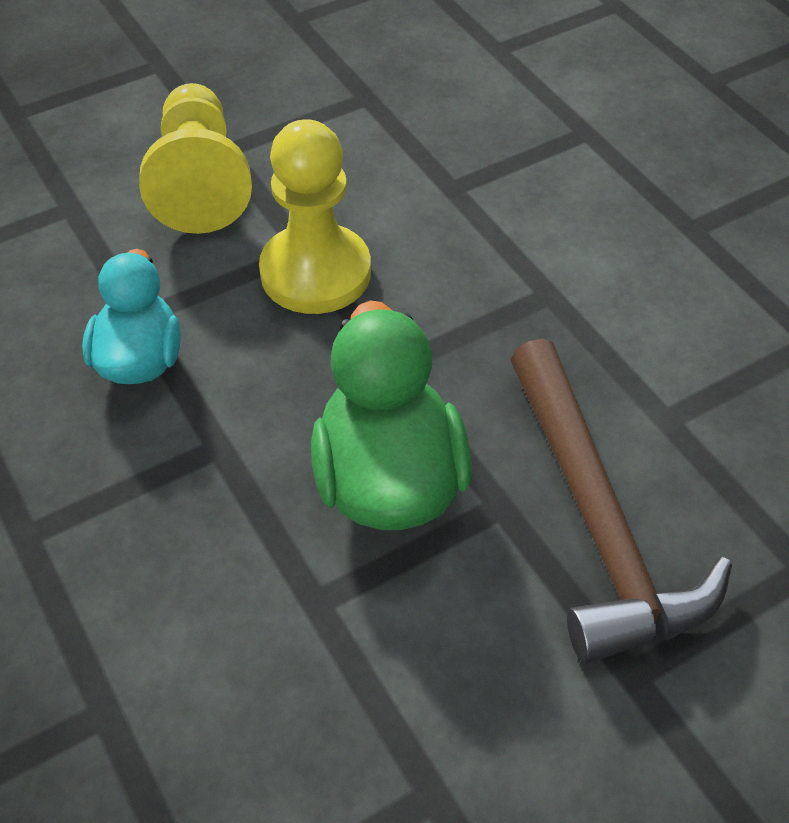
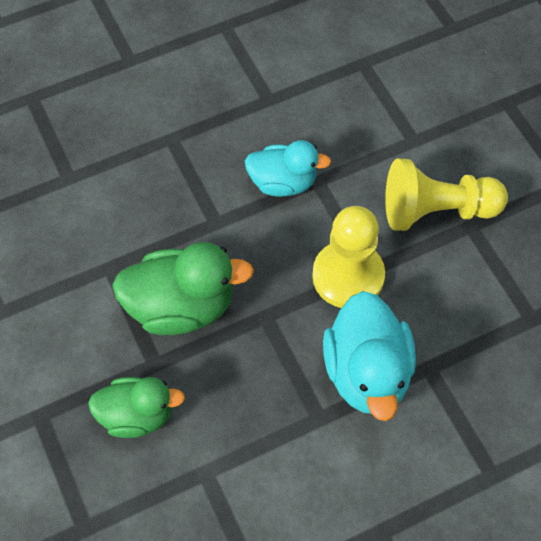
camera: 95 degrees right, 10 degrees up
brown hammer [510,339,732,664] -> green duck [88,377,185,438]
none -> turquoise duck [323,291,416,421]

